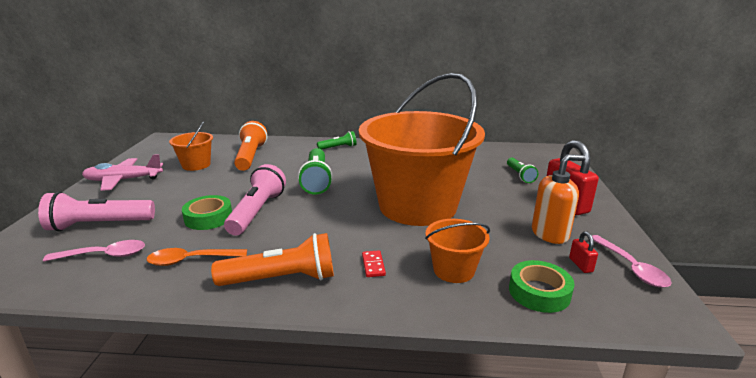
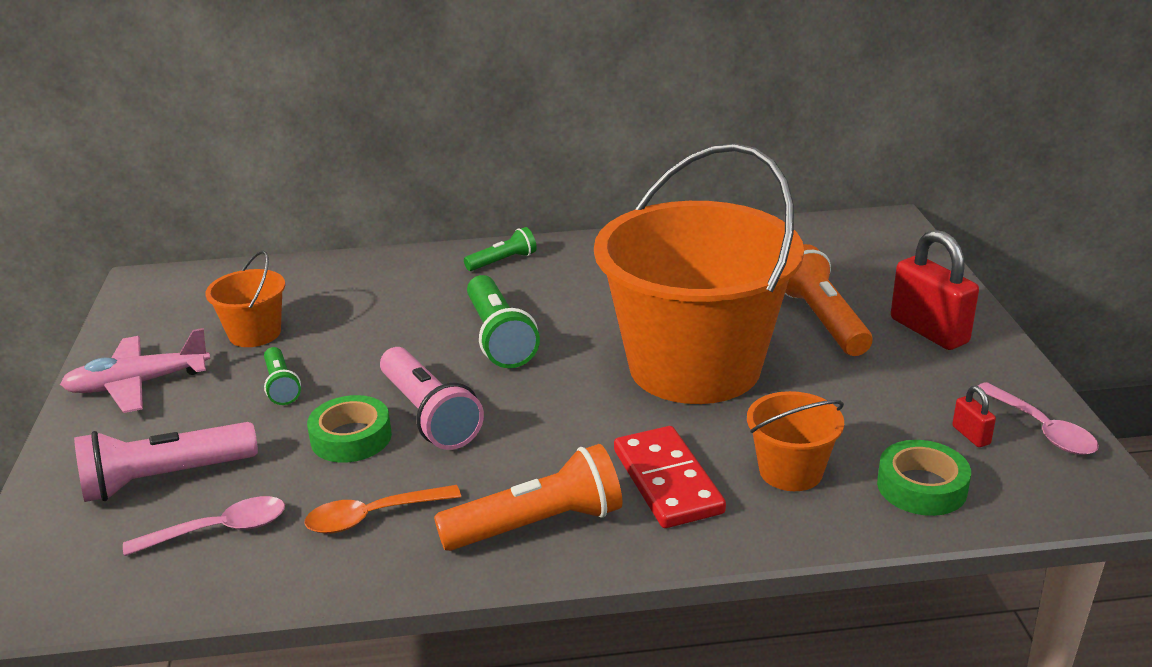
camera: 10 degrees left, 5 degrees up
pink flashlight [224,164,286,235] -> pink flashlight turned 150 degrees clockwise [380,347,484,450]
orange flashlight [234,121,267,171] -> orange flashlight moved to [785,244,872,356]
red domino [362,250,386,277] -> red domino [614,426,726,528], size x2.23
green flashlight [507,158,538,183] -> green flashlight moved to [264,347,301,405]
orange soap dispenser [532,154,586,244] -> none

